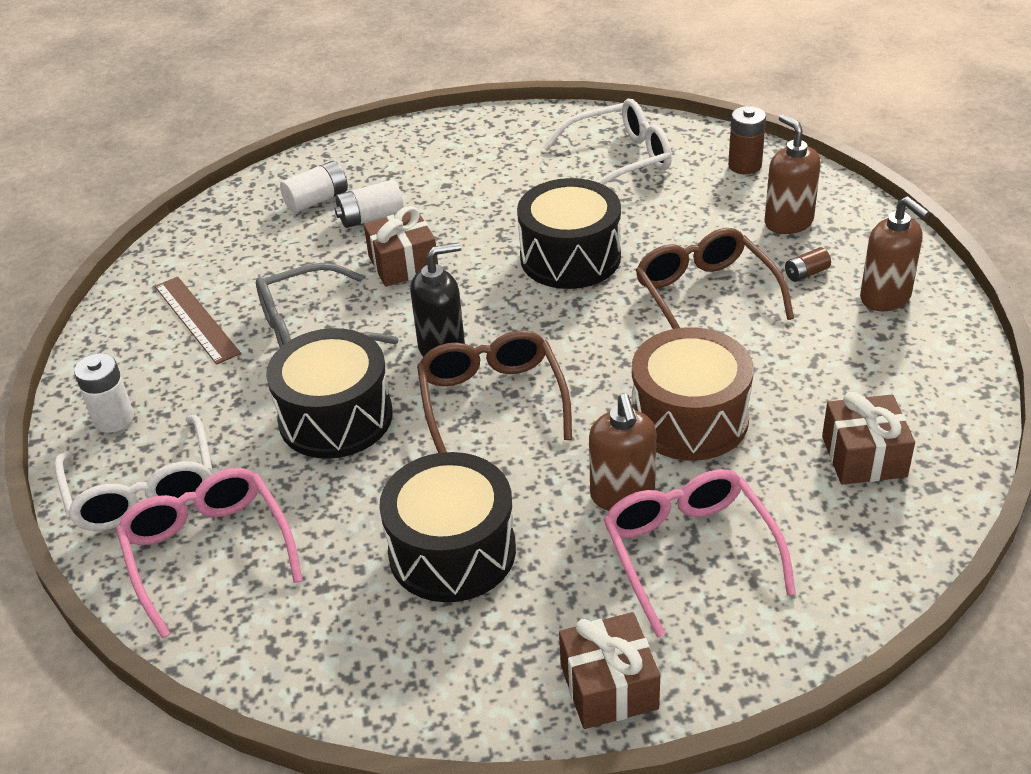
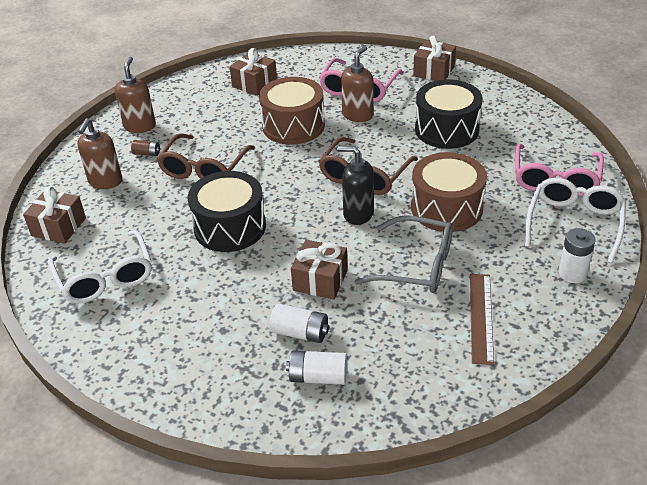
camera: 140 degrees left, 0 degrees up
black drum [266,328,393,459] -> brown drum [411,152,487,232]
white glasses [543,99,672,185] -> white glasses turned 135 degrees counterclockwise [48,230,152,303]
brown battery [728,106,766,175] -> brown gift [23,186,86,243]

